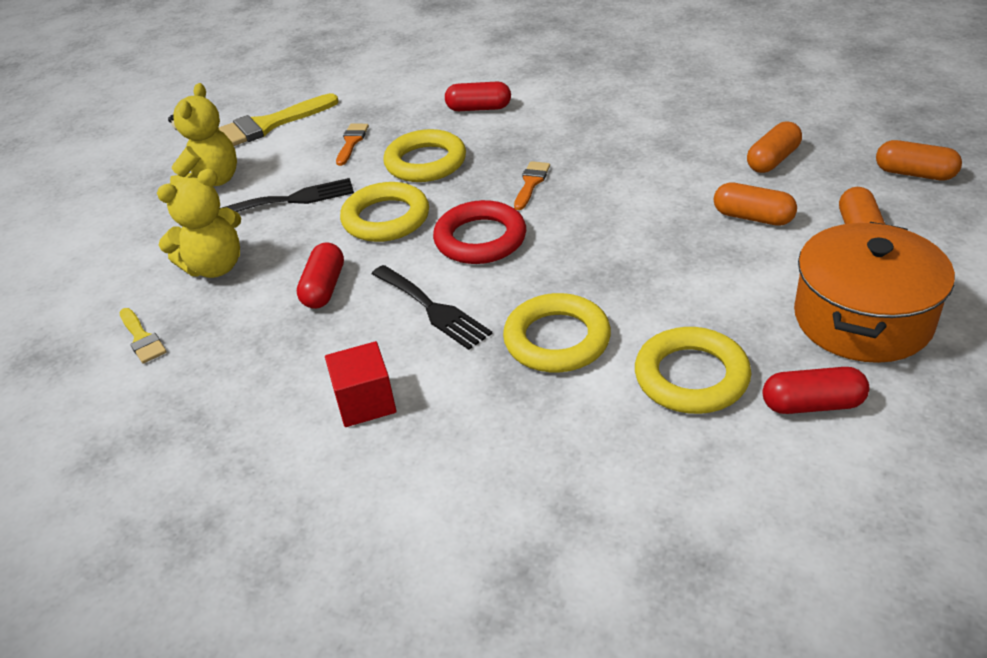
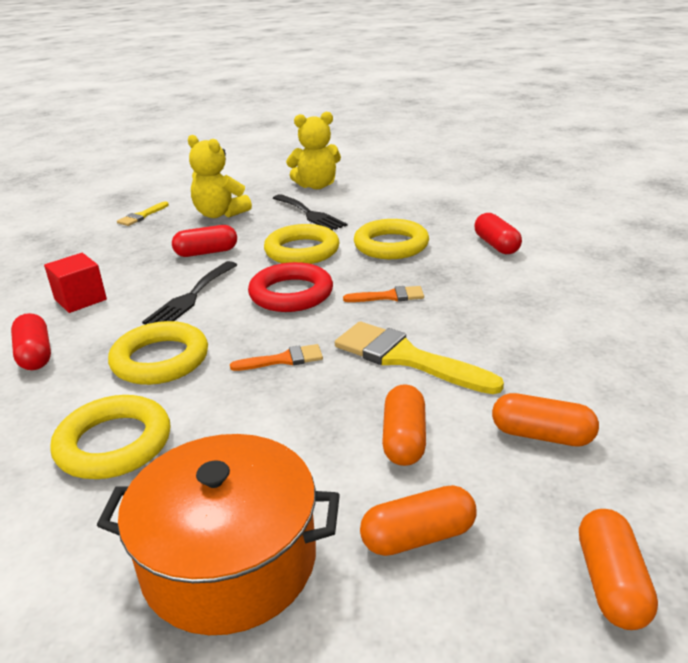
camera: 65 degrees right, 10 degrees down
yellow brush [219,93,339,146] -> yellow brush moved to [335,322,504,394]
orange brush [336,124,369,166] -> orange brush moved to [230,344,323,371]
red capsule [763,367,869,414] -> red capsule moved to [11,313,51,370]

